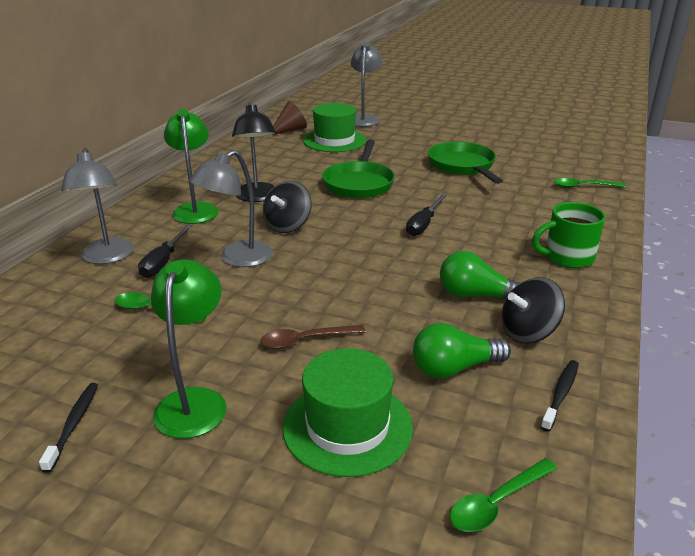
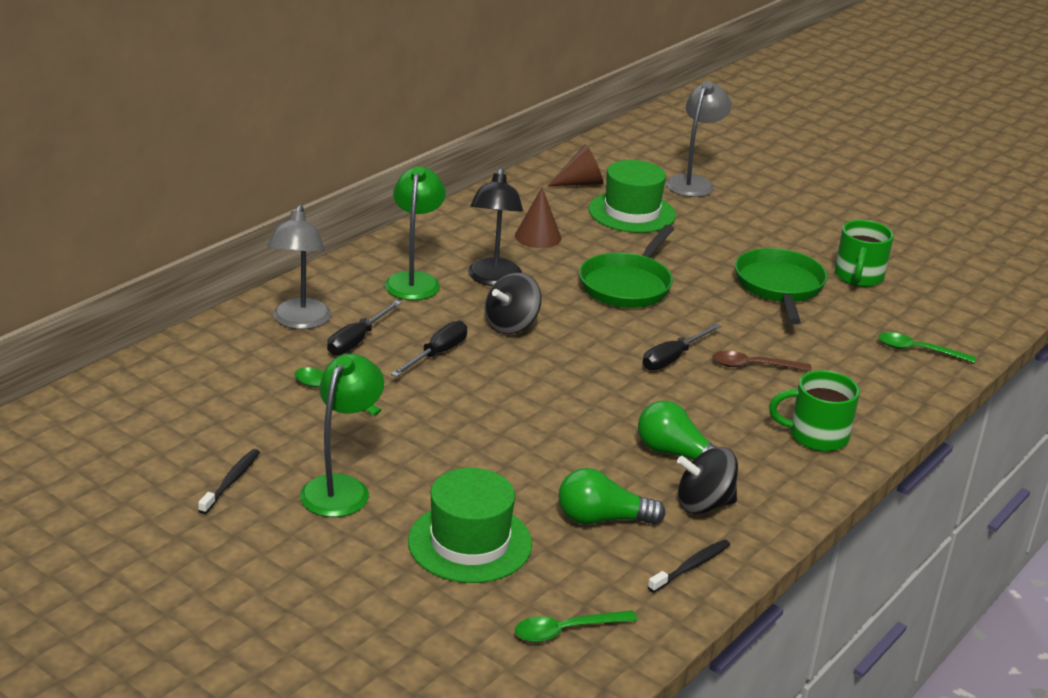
camera: 15 degrees right, 0 degrees up
grey lamp [189,150,273,267] -> black screwdriver [391,321,467,377]
brown spoon [260,325,366,349] -> brown spoon moved to [712,351,812,371]
none -> brown cone [515,188,561,248]
none -> green mug [835,220,894,287]

